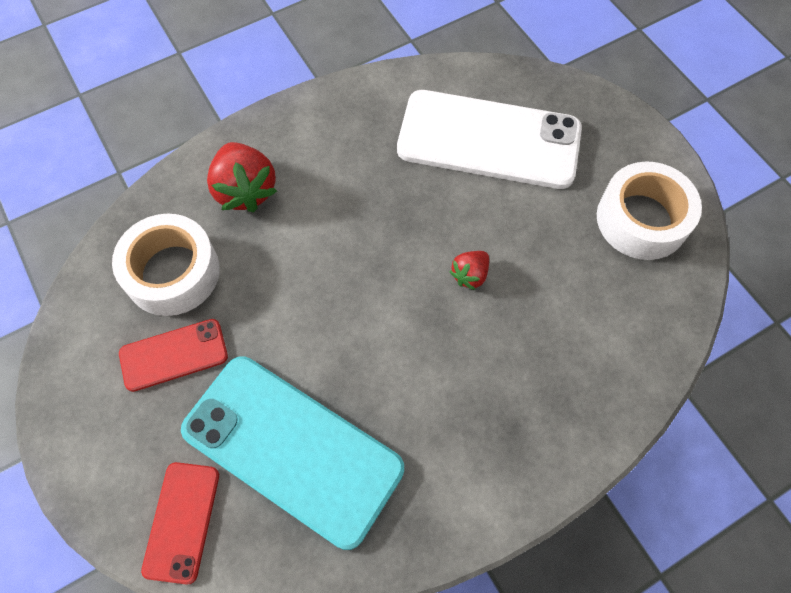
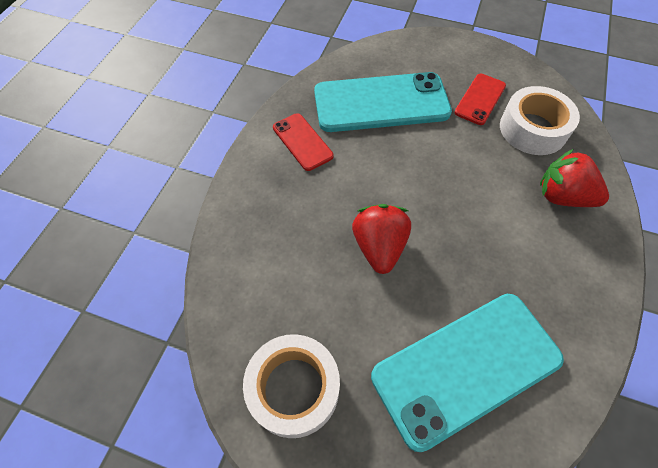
camera: 140 degrees right, 5 degrees down
red phone [141,462,219,585] -> red phone moved to [273,113,333,171]
white phone [397,90,582,189] -> turquoise phone [371,294,564,452]
red strawberry [449,251,489,290] -> red strawberry [352,204,411,274], size x1.84

